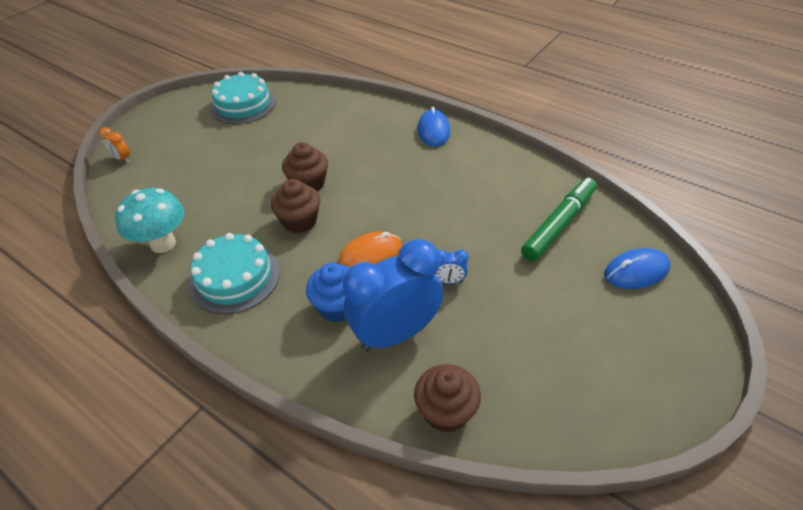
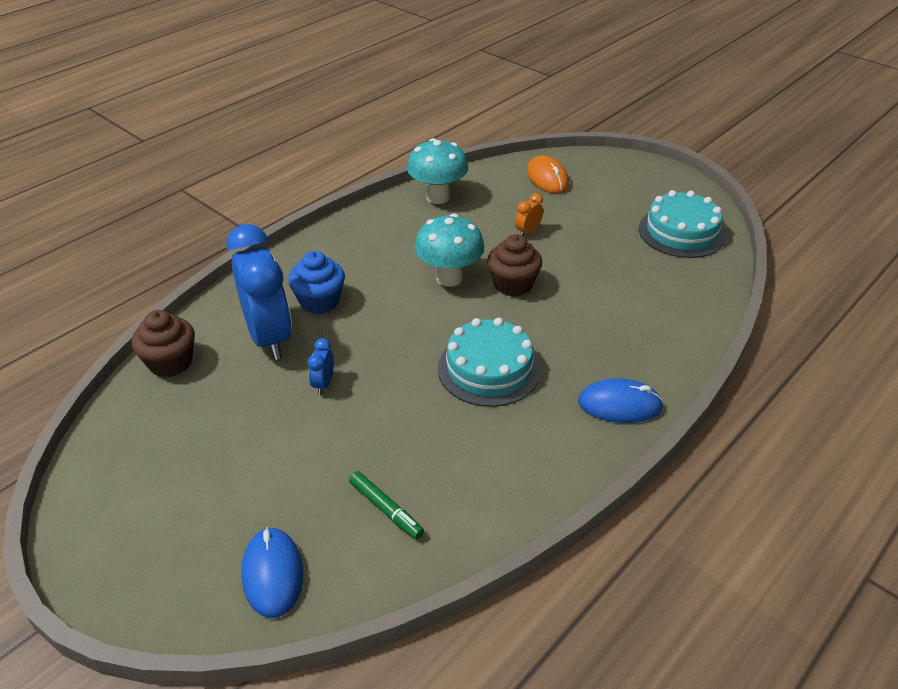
camera: 95 degrees right, 5 degrees down
orange clock [100,127,130,163] -> orange clock moved to [515,193,543,236]
turquoise cake [189,233,280,314] -> turquoise cake moved to [438,318,541,407]
brown cupcake [271,179,320,233] -> turquoise mushroom [415,214,484,287]
orange mouse [339,231,402,268] -> orange mouse moved to [527,155,569,194]
green marker [521,178,597,261] -> green marker [349,471,424,539], size x0.55

